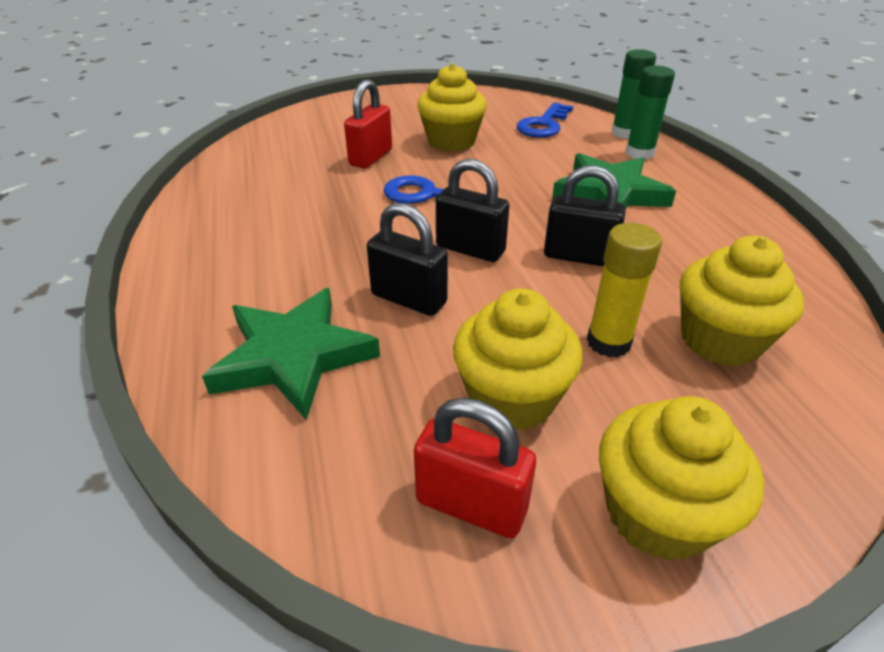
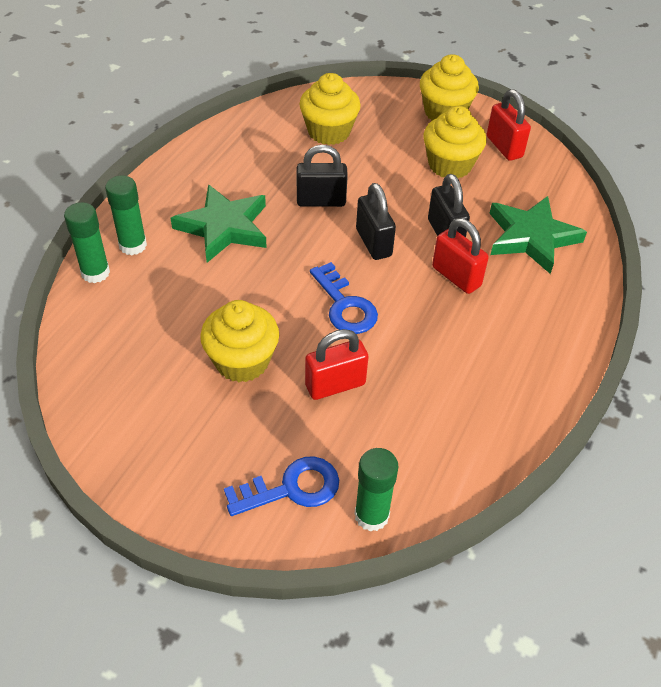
camera: 140 degrees left, 10 degrees up
blue key [517,102,573,138] -> blue key moved to [224,456,339,516]
black padlock [544,165,626,267] -> black padlock turned 60 degrees counterclockwise [297,145,348,207]
yellow glue stick [587,223,662,358] -> none
none -> green glue stick [354,448,398,532]
none -> red padlock [432,218,489,294]

